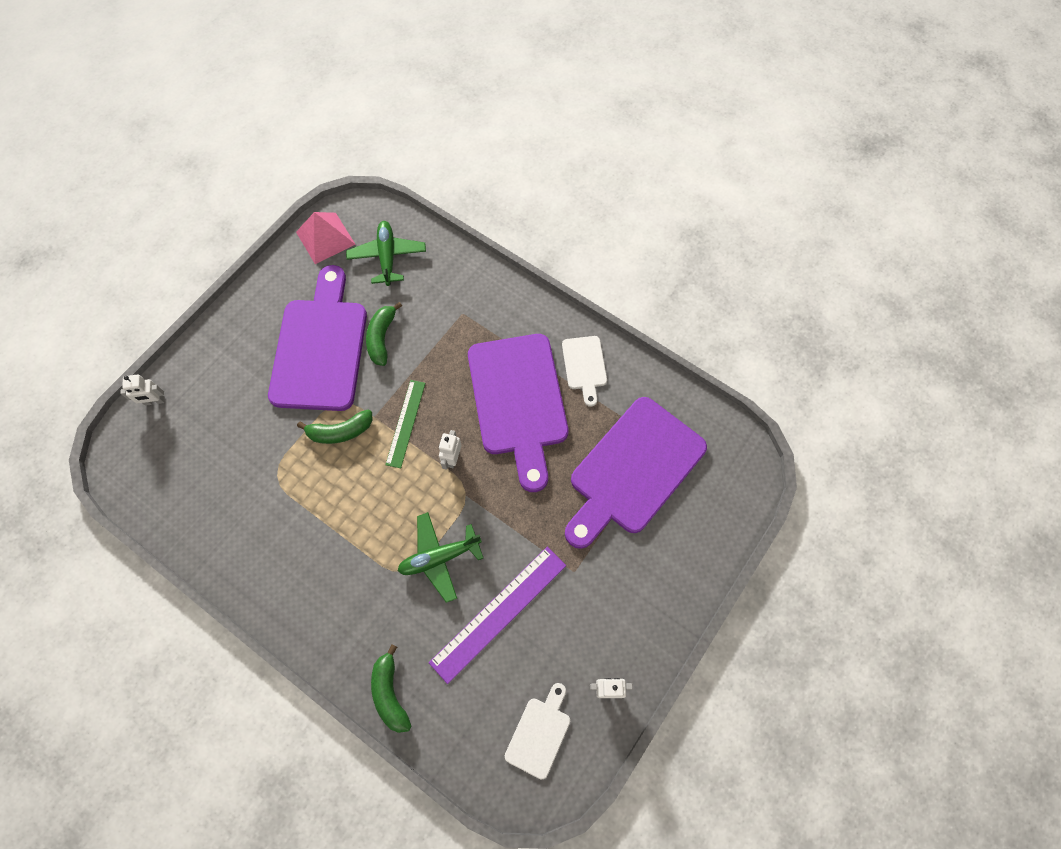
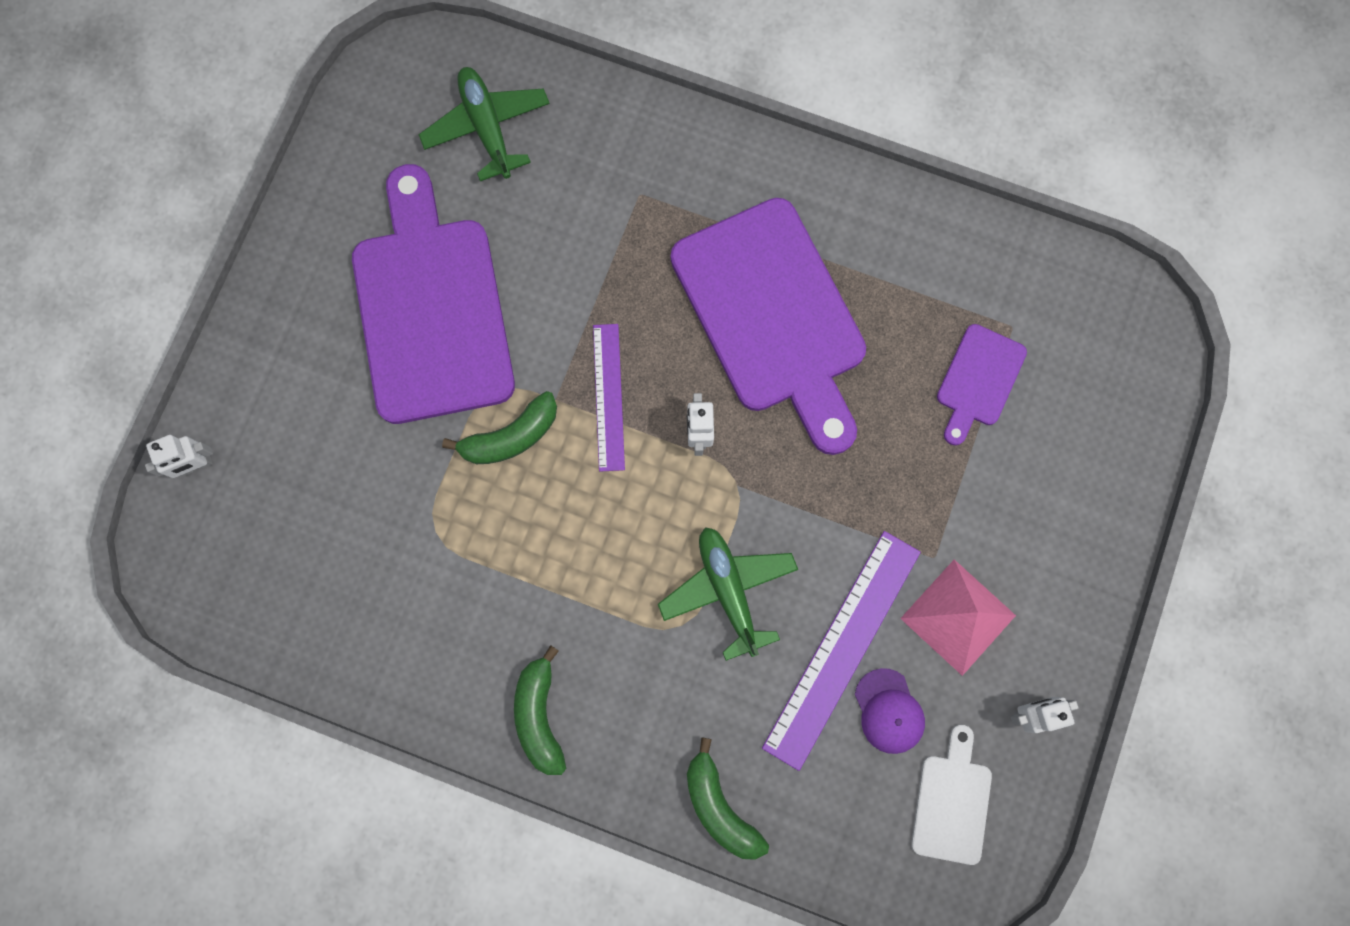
camera: 15 degrees left, 10 degrees up
pink pyramid [296,212,356,264] -> pink pyramid moved to [900,559,1016,676]
green banana [366,302,402,366] -> green banana moved to [514,645,566,775]
green ruler [385,380,425,468] -> purple ruler [593,324,625,472]
green plane [398,512,483,603] -> green plane turned 105 degrees clockwise [658,527,798,661]
white cutting board [562,336,607,407] -> none
purple cutting board [565,397,707,549] -> purple cutting board [937,324,1027,446], size x0.47
none -> purple cap [855,668,925,754]

